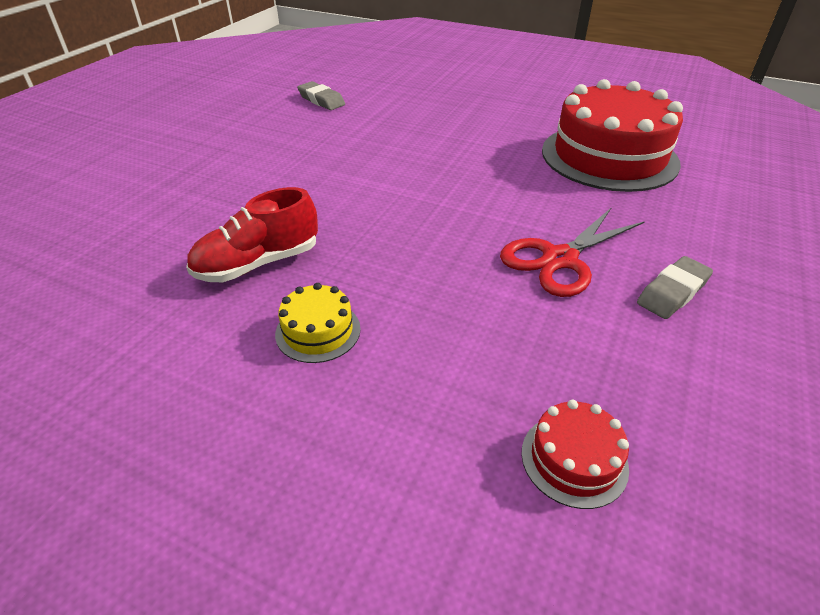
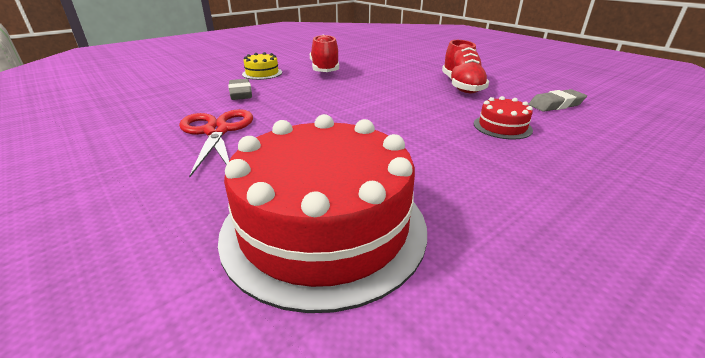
camera: 115 degrees right, 10 degrees down
red cake [521,400,629,509] -> red cake moved to [474,96,533,140]
grey eraser [637,256,713,319] -> grey eraser moved to [228,79,252,100]
none -> red shoe [442,40,489,93]

